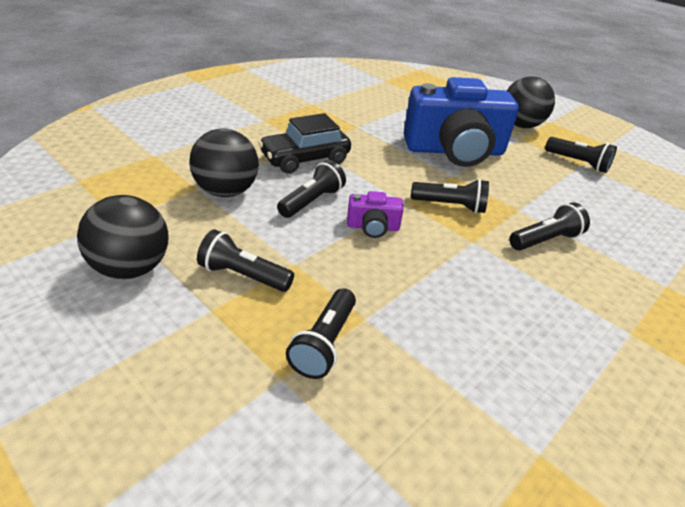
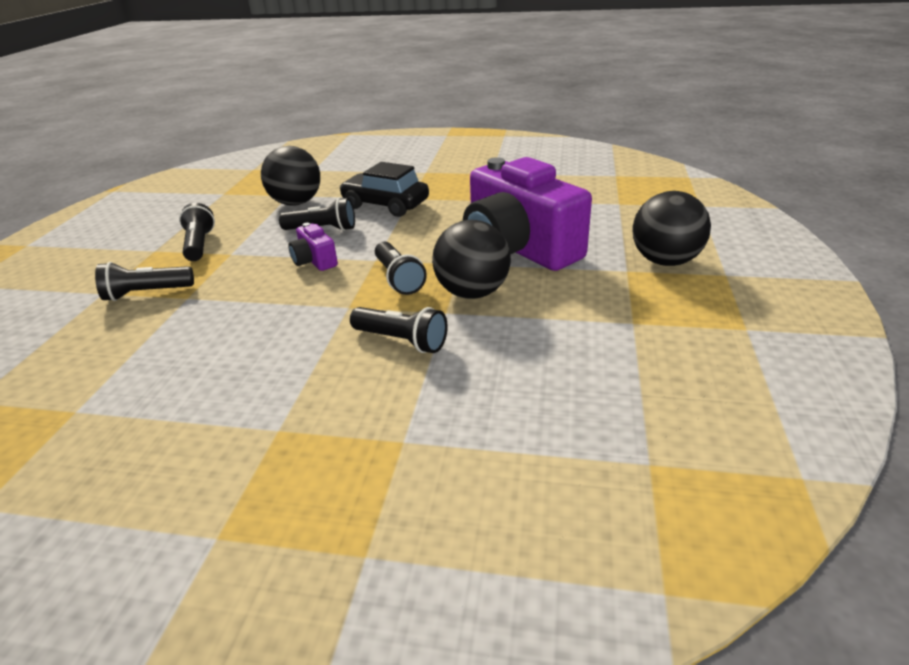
camera: 60 degrees right, 5 degrees down
black ball [77,195,168,279] -> black ball moved to [432,220,511,299]
blue camera [404,77,519,167] -> purple camera [463,157,592,271]
black flashlight [545,137,617,173] -> none

